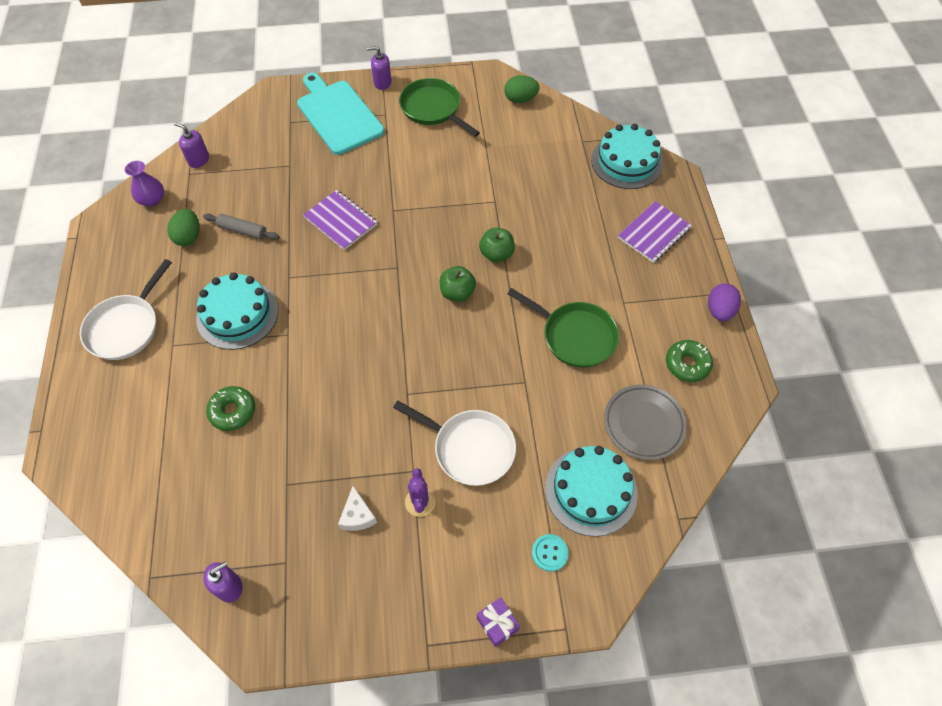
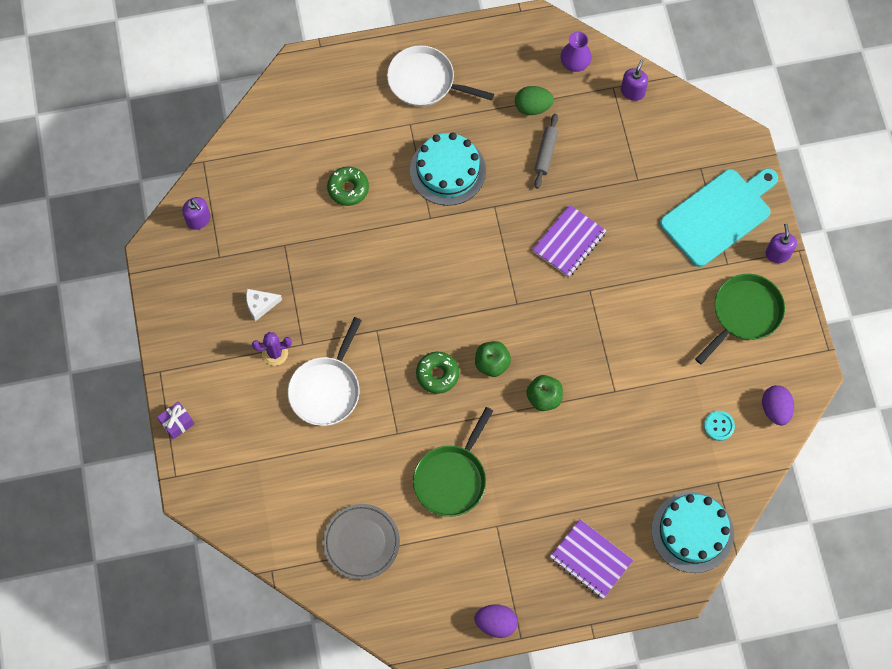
camera: 85 degrees right, 10 degrees up
green egg [504,75,540,103] -> purple egg [762,385,794,426]
turquoise button [532,534,569,572] -> turquoise button moved to [704,411,735,441]
turquoise cake [545,446,638,537] -> none
green donut [666,340,713,382] -> green donut moved to [416,352,459,394]

